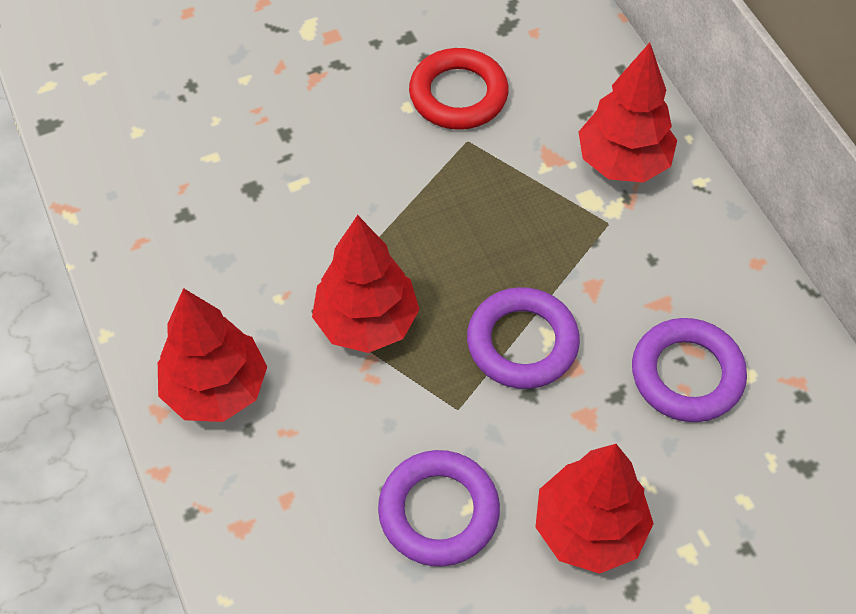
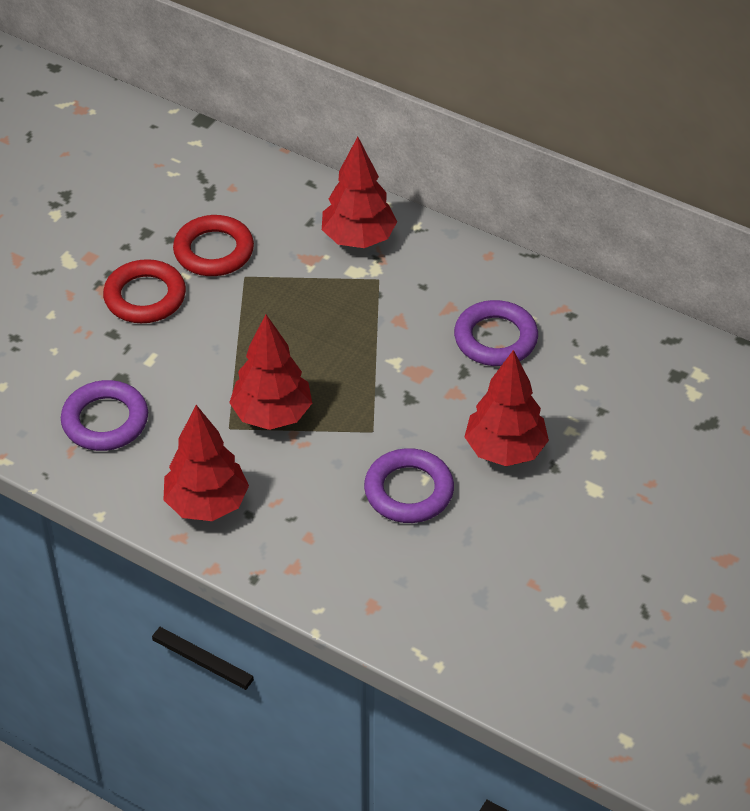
camera: 35 degrees left, 10 degrees down
purple ring [467,287,580,389] -> purple ring moved to [61,380,148,451]
none -> red ring [103,259,186,323]

